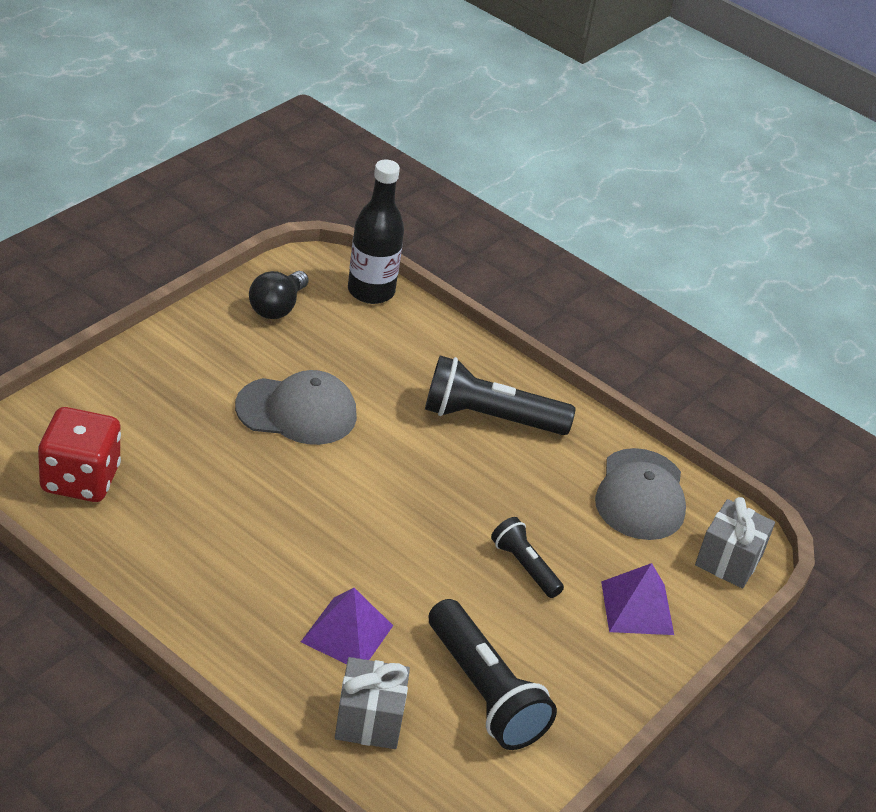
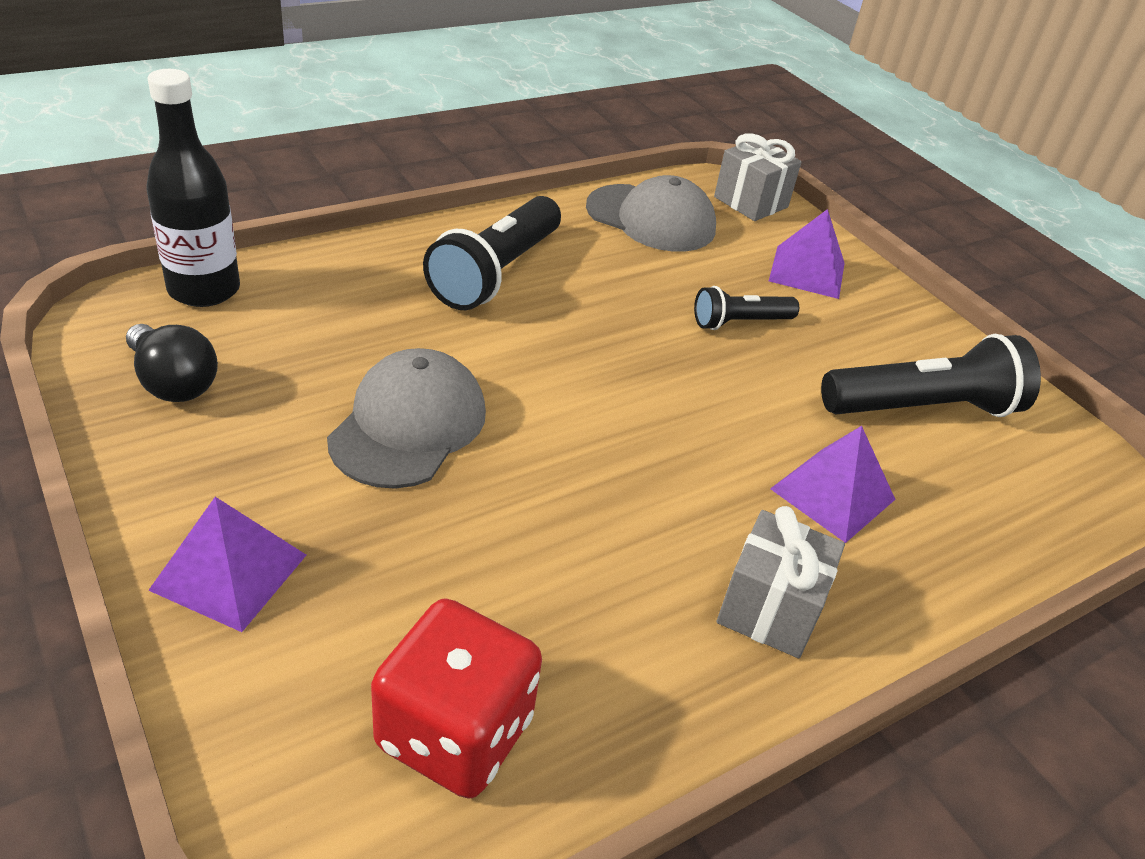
camera: 70 degrees left, 0 degrees up
grey gift [335,657,410,749] -> grey gift moved to [717,506,845,658]
none -> purple pyramid [148,497,306,632]

